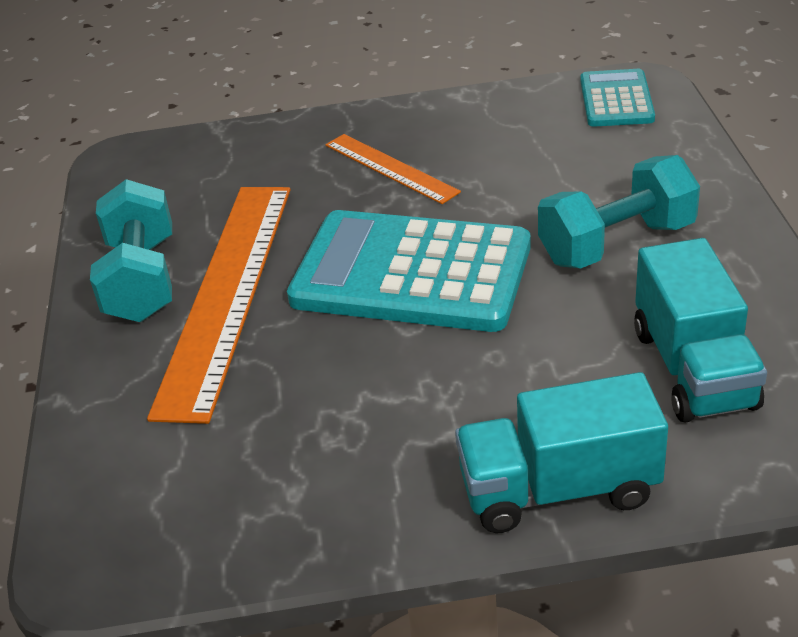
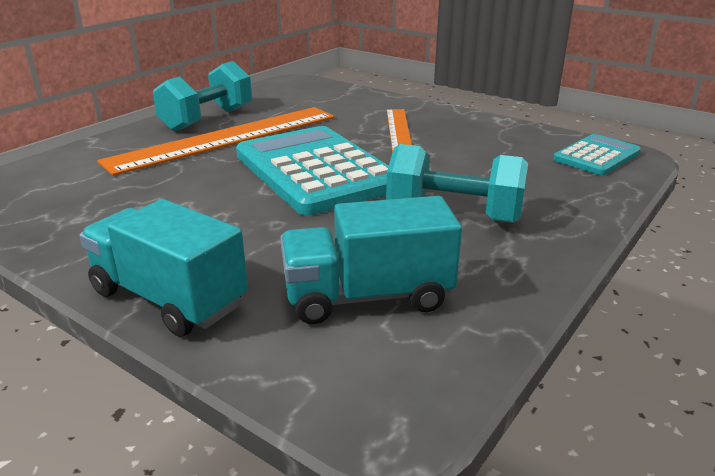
camera: 40 degrees right, 10 degrees down
turquoise truck [634,238,767,422] -> turquoise truck turned 45 degrees clockwise [280,196,462,324]

